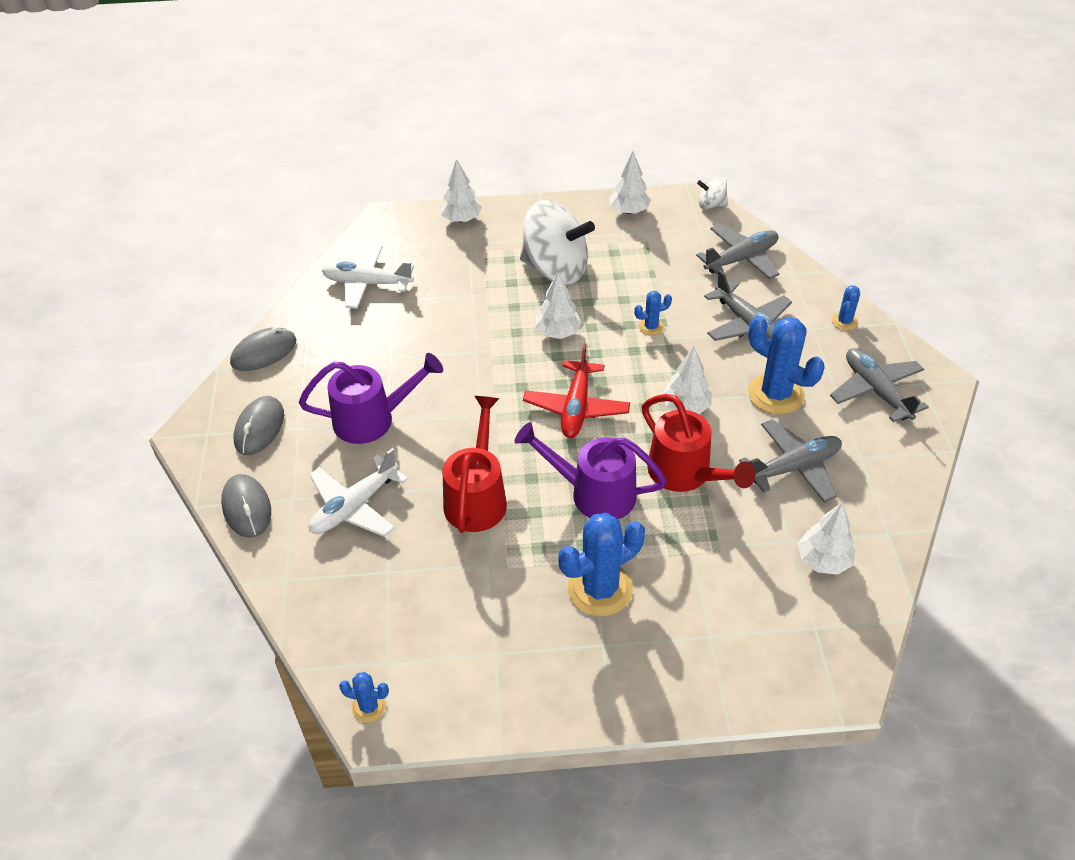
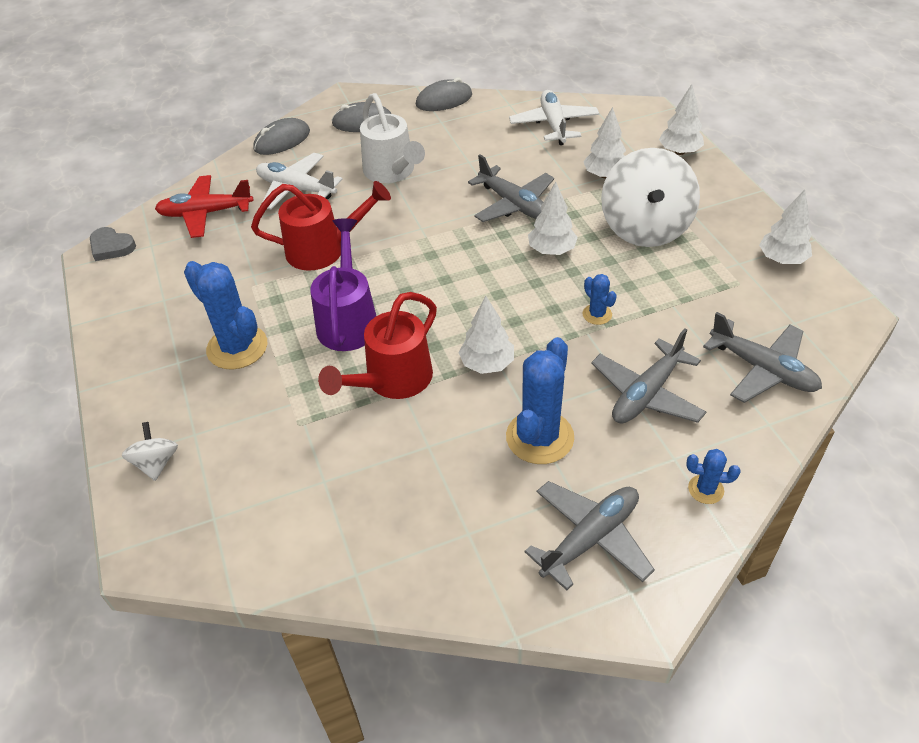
camera: 75 degrees right, 0 degrees up
grey mouse [230,326,297,371] -> grey mouse turned 60 degrees counterclockwise [416,78,472,111]
purple watering can [299,353,443,444] -> white watering can [360,93,425,183]
blue cactus [339,672,389,722] -> grey heart [90,227,136,261]
red plane [523,344,630,438] -> red plane moved to [155,175,254,238]
white spinning top [697,177,728,209] -> white spinning top moved to [122,422,178,481]
grey plane [739,419,842,502] -> grey plane moved to [468,154,554,222]
white tree [798,502,856,575] -> white tree moved to [583,107,626,179]

